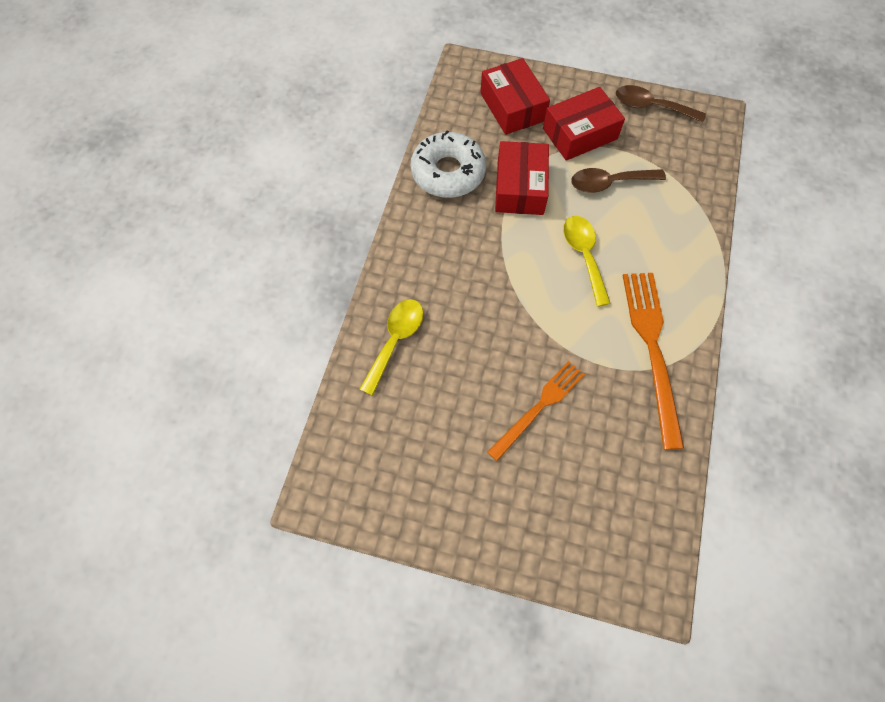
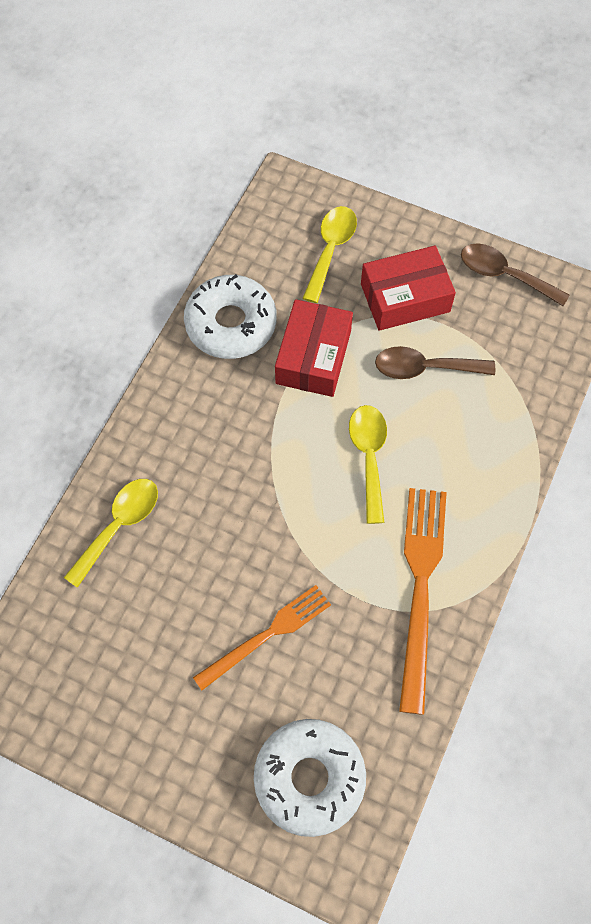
camera: 10 degrees right, 0 degrees up
red box [480,58,550,135] -> yellow spoon [302,206,357,303]
none -> white donut [254,719,366,837]

